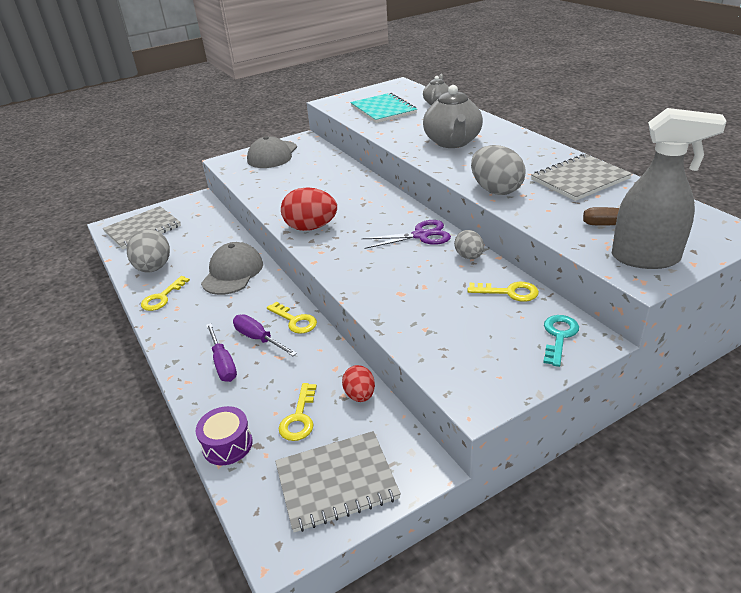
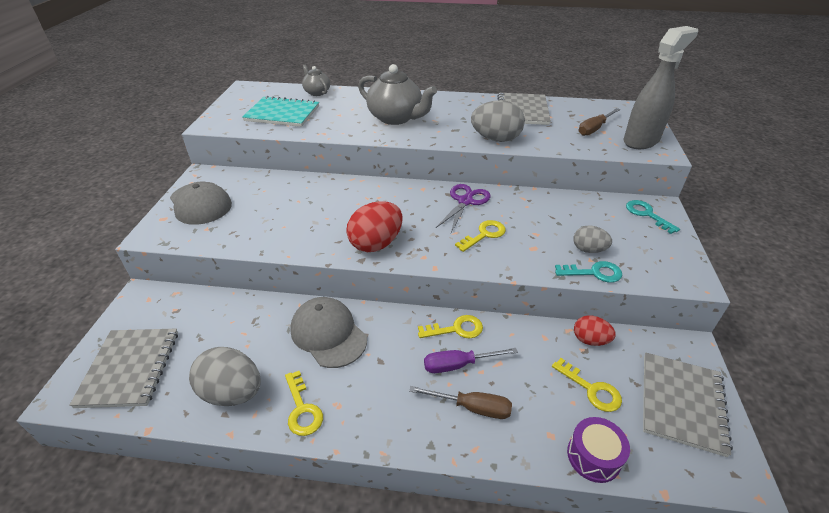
camera: 55 degrees left, 5 degrees up
purple screwdriver [206,323,237,382] -> brown screwdriver [409,386,512,419]
grey egg [454,230,484,259] -> grey egg moved to [573,226,612,253]
yellow key [467,282,539,302] -> yellow key moved to [455,220,506,252]
none -> turquoise key [555,261,622,283]

